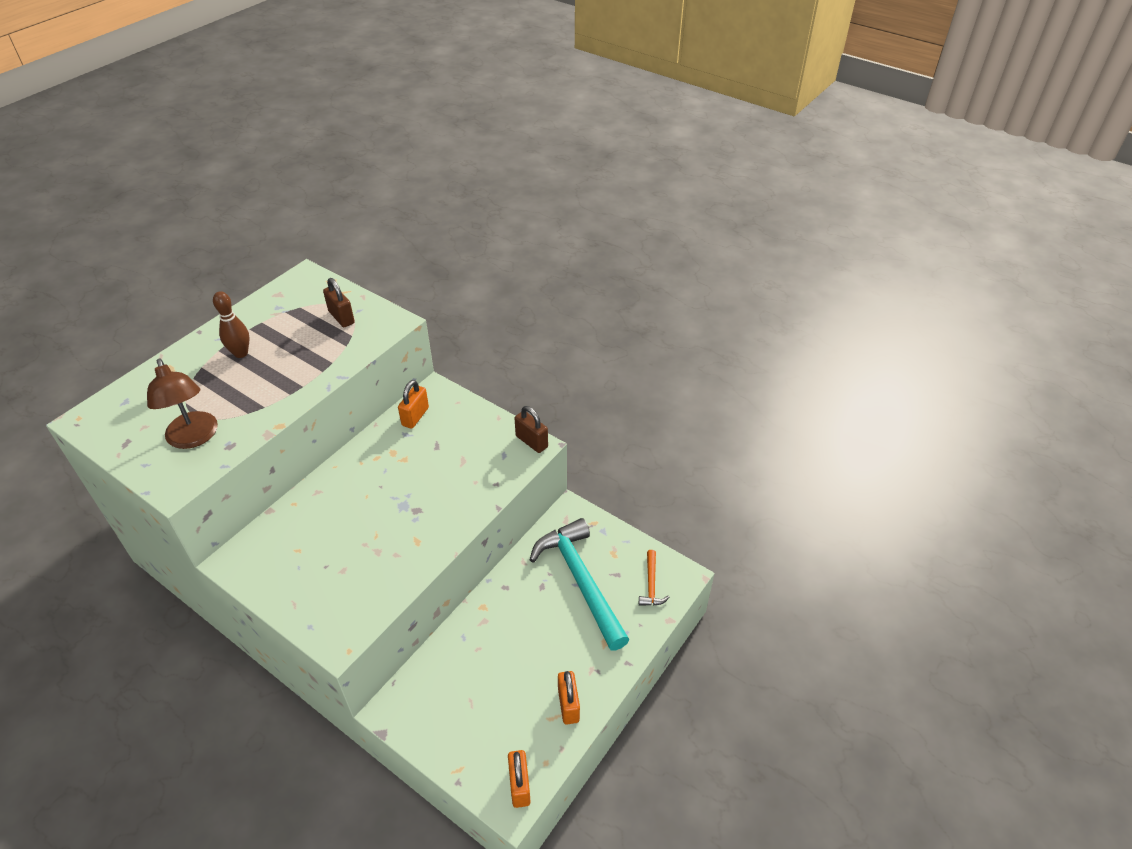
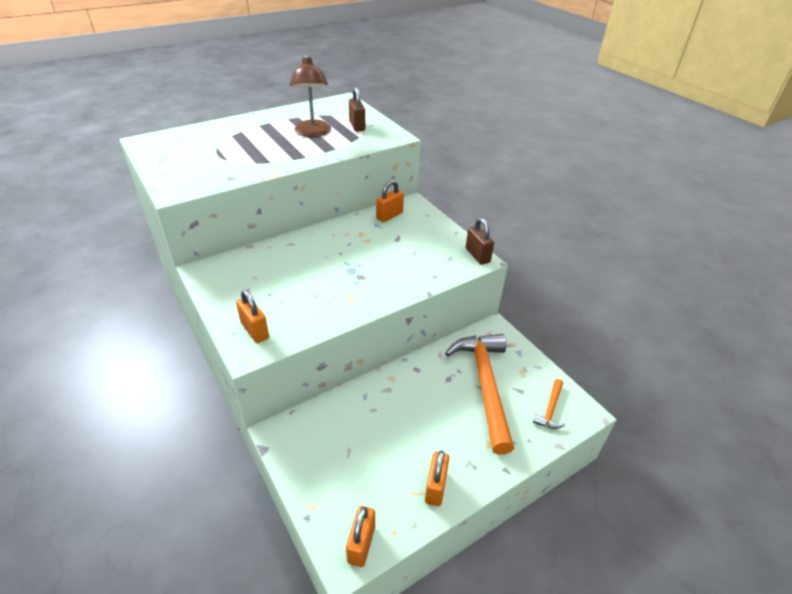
camera: 20 degrees right, 5 degrees down
brown lamp [147,358,218,449] -> brown lamp moved to [290,55,331,137]
brown bowling pin [213,291,249,358] -> none
turquoise hammer [530,518,630,651] -> orange hammer [445,334,514,455]
none -> orange padlock [236,290,269,343]

